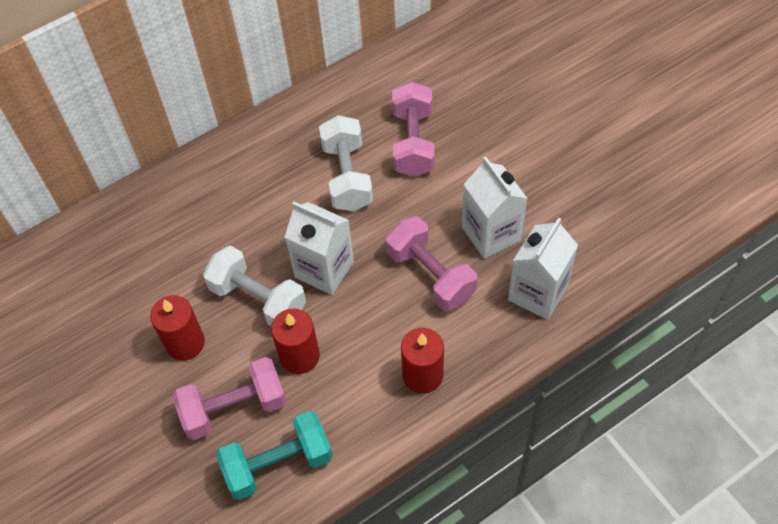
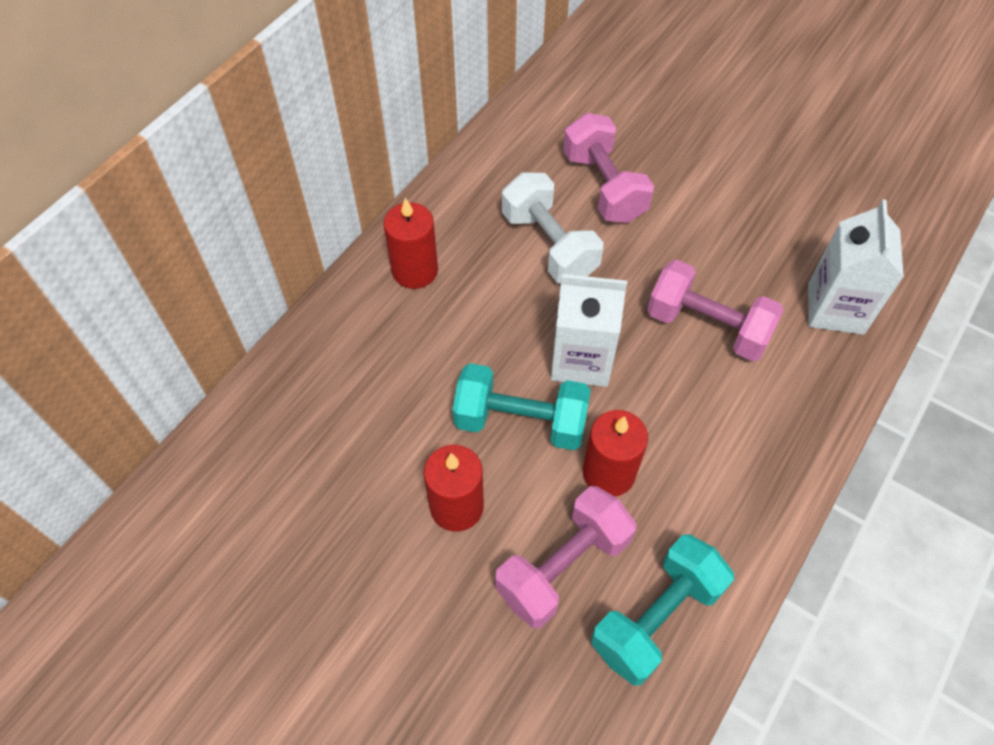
camera: 25 degrees left, 0 degrees up
white dumbbell [203,246,306,326] -> turquoise dumbbell [452,363,591,450]
red candle [401,328,444,393] -> red candle moved to [384,198,438,289]
white carton [462,157,528,259] -> none

